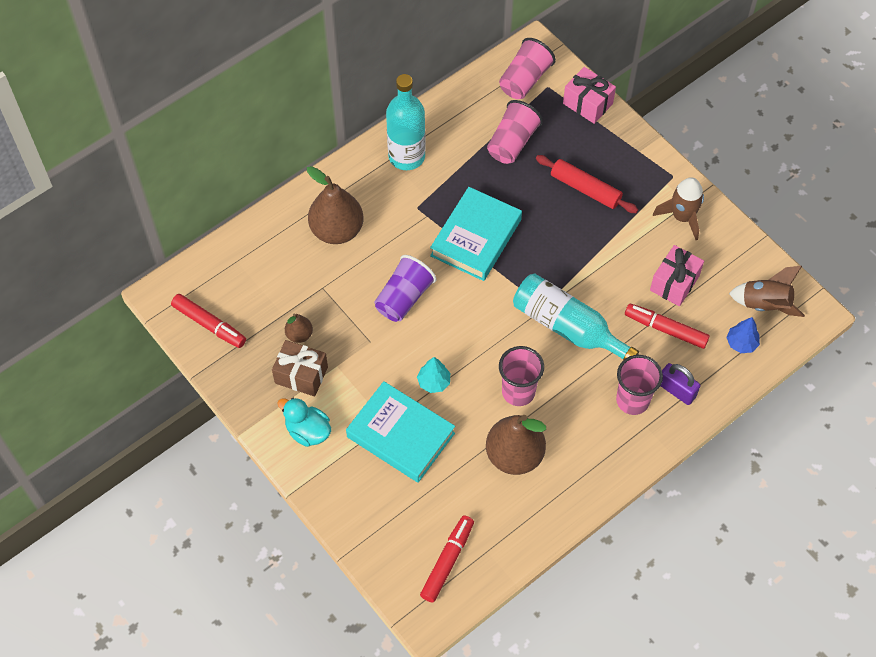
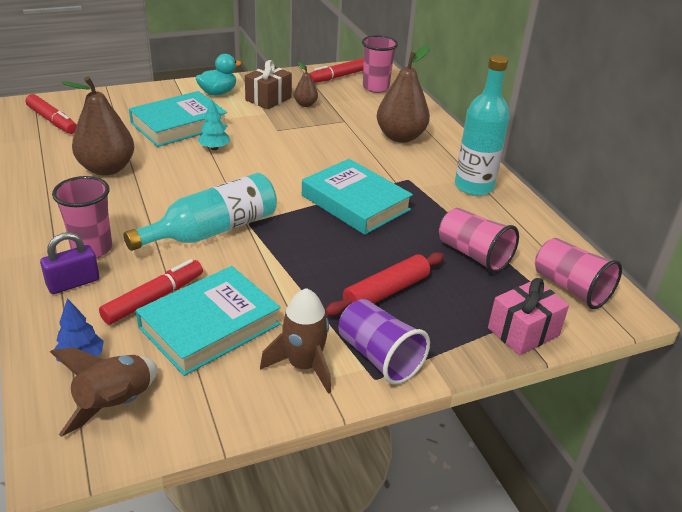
camera: 105 degrees right, 25 degrees down
purple cup [375,255,437,322] -> purple cup moved to [338,299,430,385]
pink cup [499,346,544,406] -> pink cup moved to [362,35,398,93]
pink gift [650,245,704,306] -> turquoise book [136,266,281,376]

